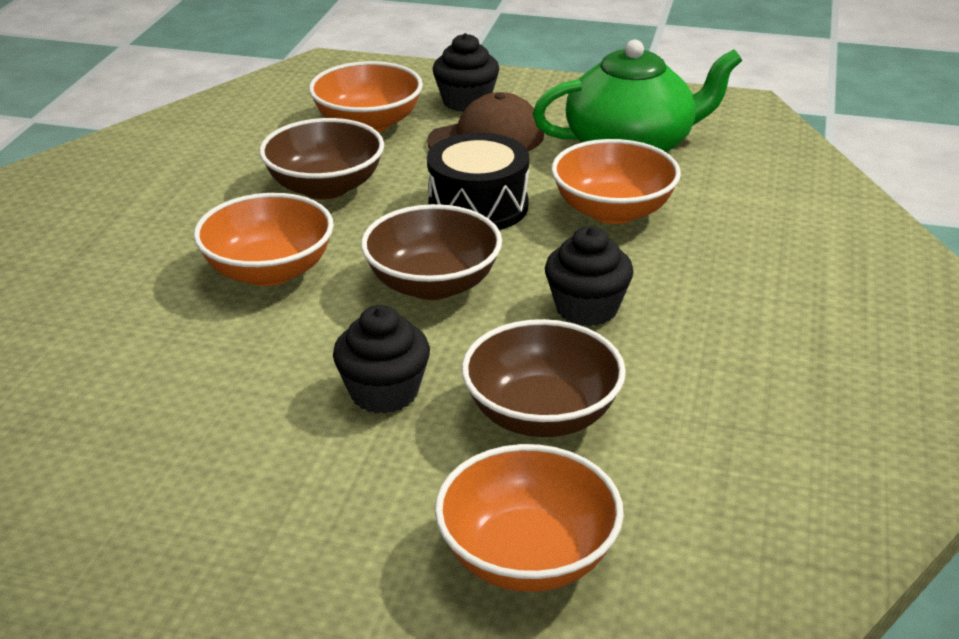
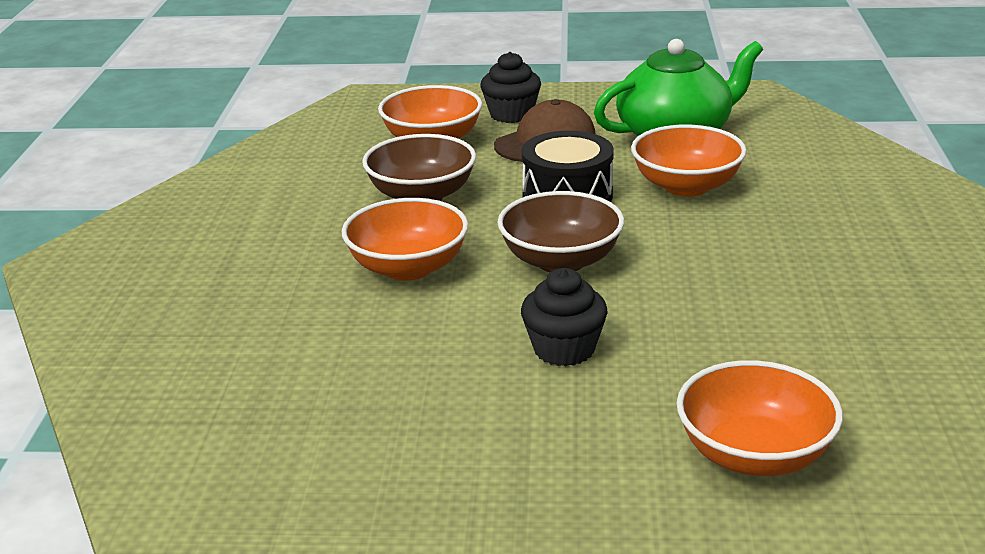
camera: 10 degrees left, 5 degrees down
brown bowl [462,319,626,437] -> none
black cupcake [545,226,633,326] -> none

